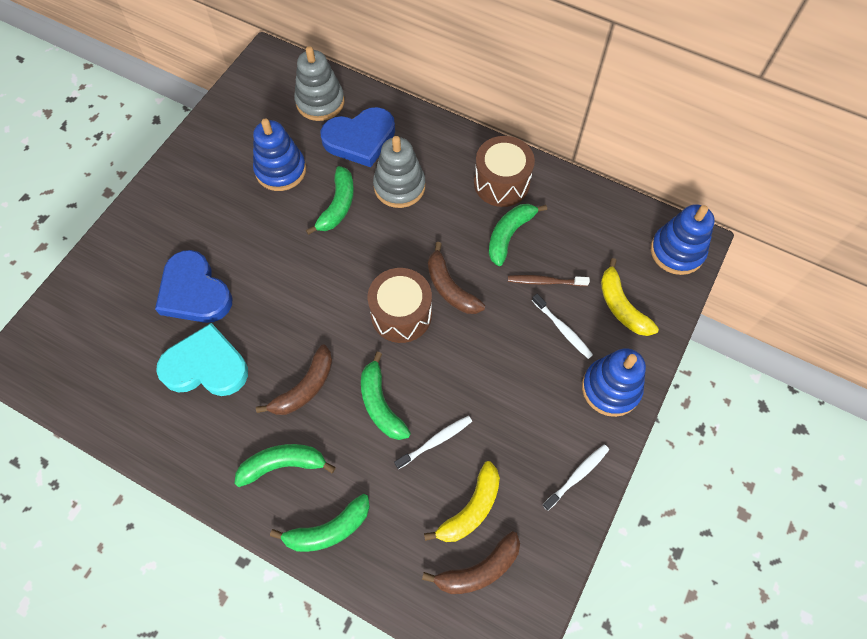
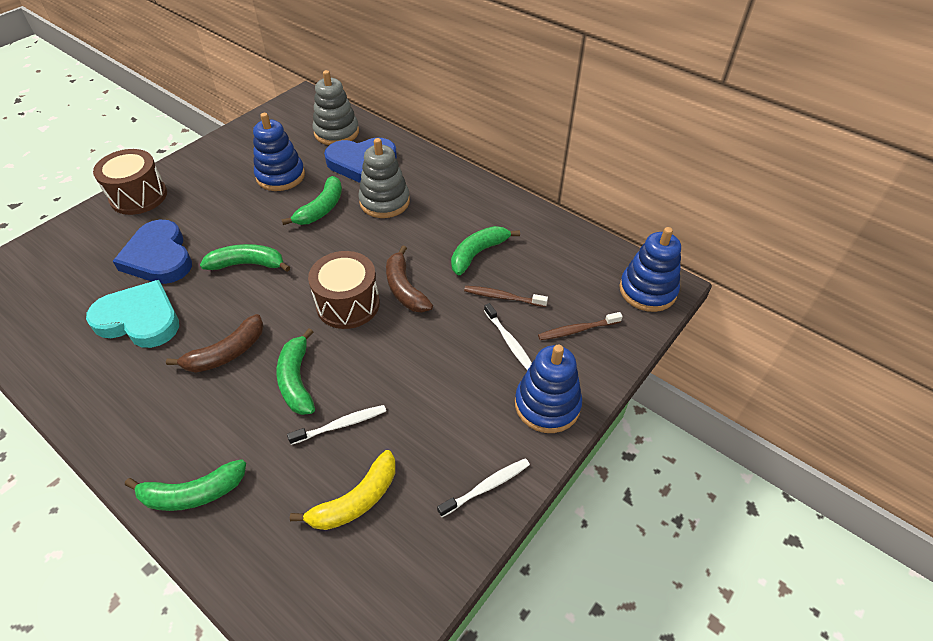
camera: 10 degrees right, 15 degrees down
green banana [235,444,336,487] -> green banana moved to [200,244,290,272]
brown banana [422,531,520,594] -> none
brown drum [474,136,535,207] -> brown drum moved to [93,149,167,215]
yellow banana [601,258,659,336] -> brown toothbrush [538,312,623,340]

